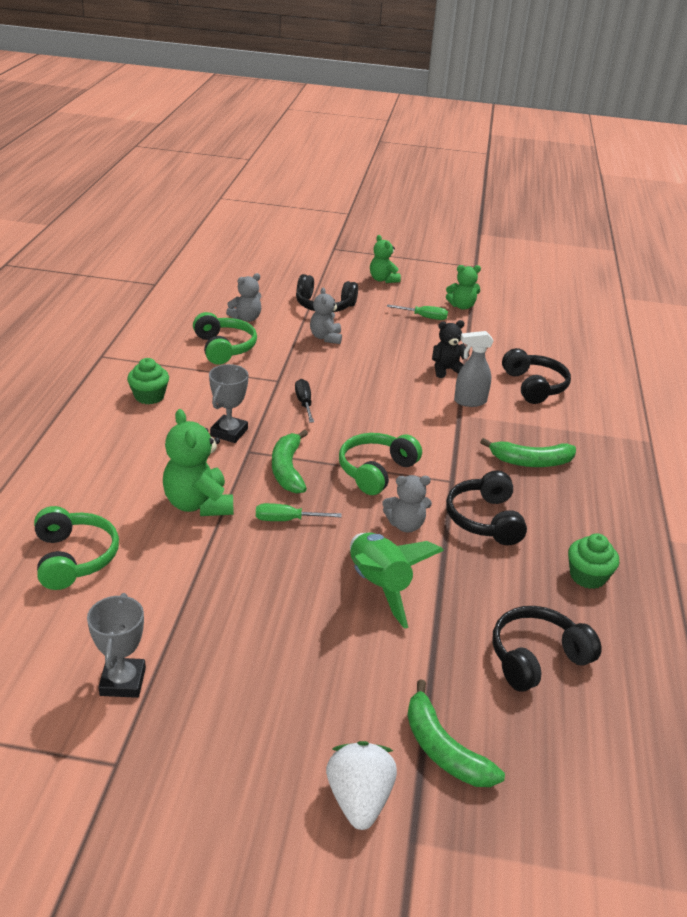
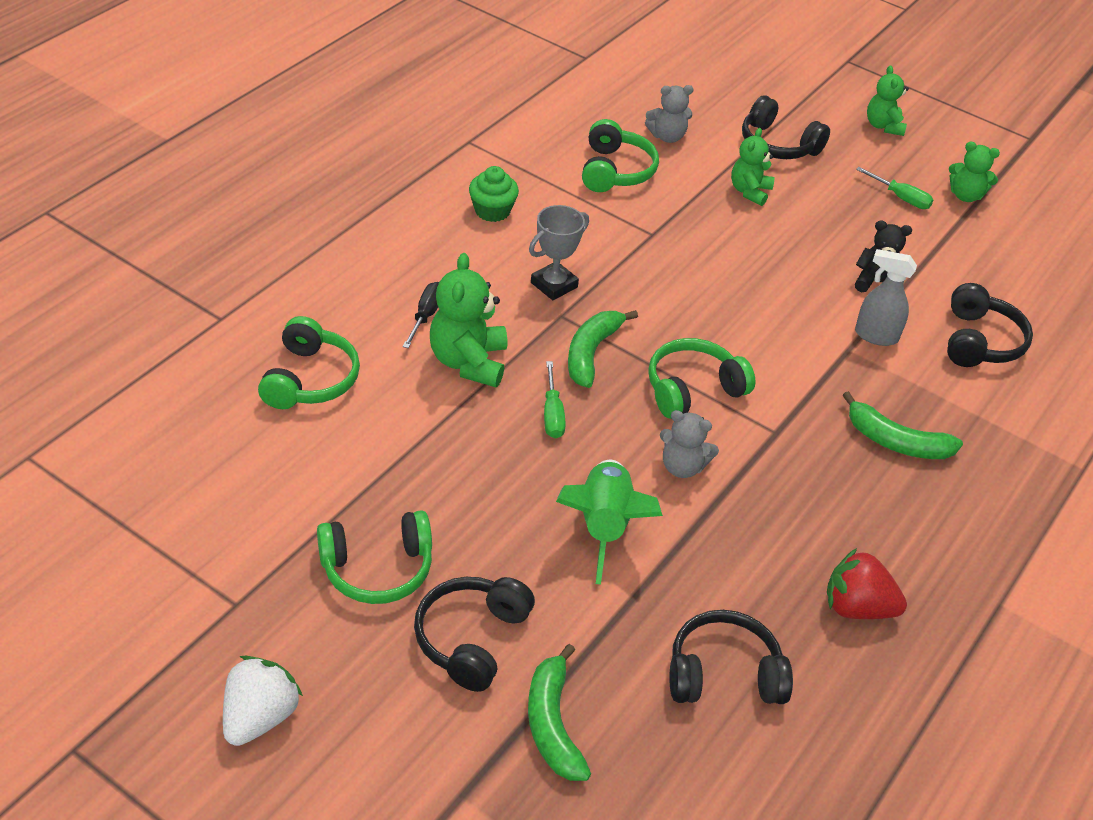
camera: 25 degrees right, 10 degrees up
grey trophy [87,593,146,698] -> none
green screwdriver [256,503,342,521] -> green screwdriver turned 120 degrees counterclockwise [544,361,566,439]
black screwdriver [295,379,314,423] -> black screwdriver moved to [403,282,439,348]
grey teddy bear [310,287,342,344] -> green teddy bear [731,128,774,206]
white strawberry [326,741,397,830] -> white strawberry moved to [223,656,303,746]
black headphones [446,470,527,545] -> black headphones moved to [414,577,535,692]
green cupcake [568,533,619,589] -> red strawberry [827,548,907,619]
none -> green headphones [317,510,432,604]

